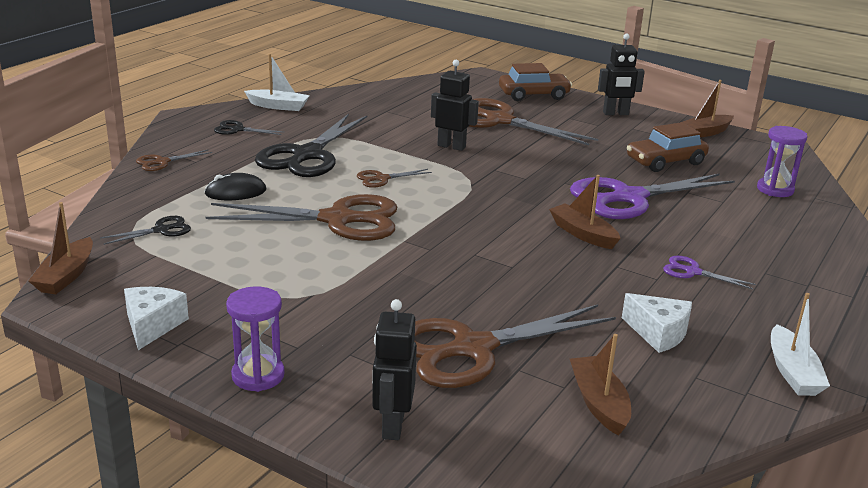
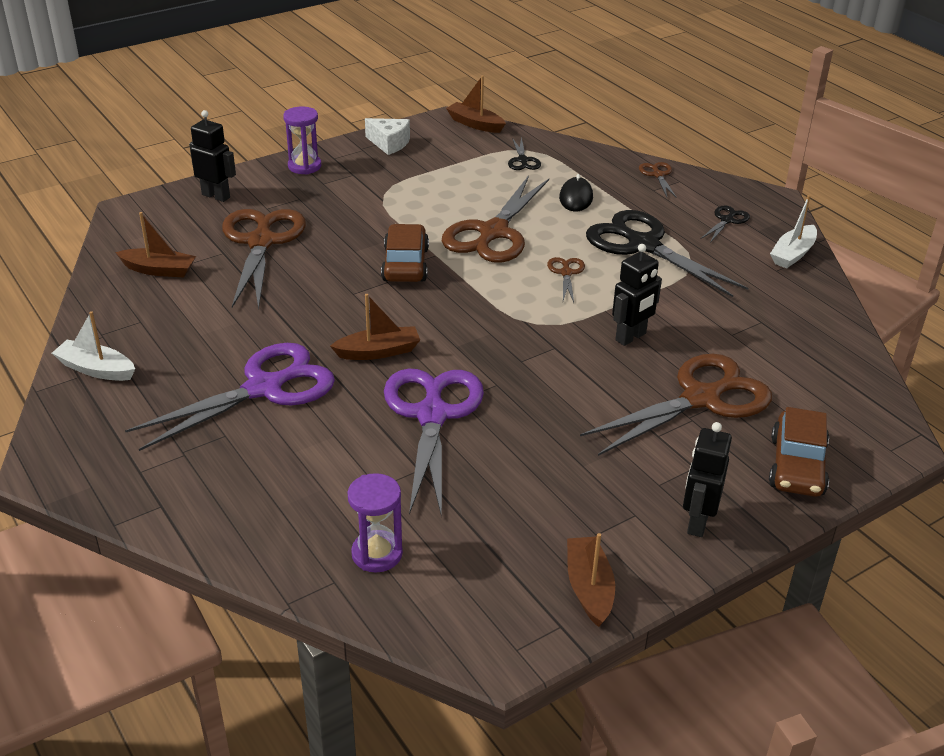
camera: 115 degrees right, 10 degrees up
white cheese [622,293,692,353] -> none
brown car [627,122,709,172] -> brown car moved to [381,224,429,282]
purple scissors [663,256,756,289] -> purple scissors [125,343,335,451], size x2.28

